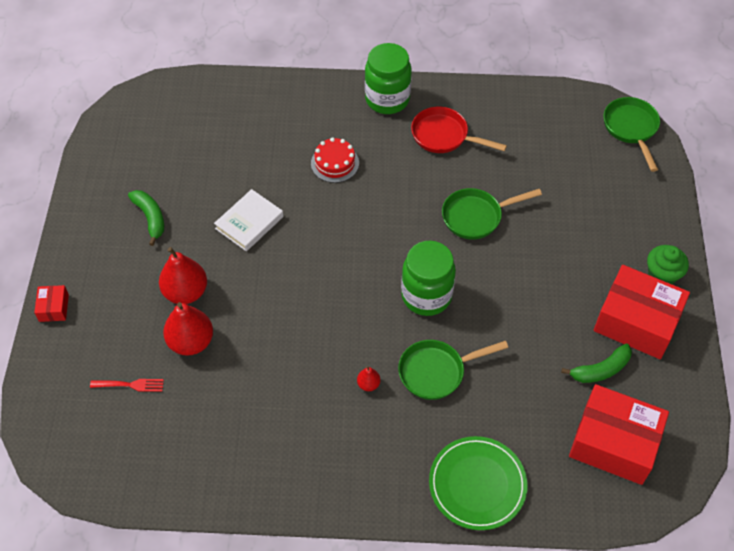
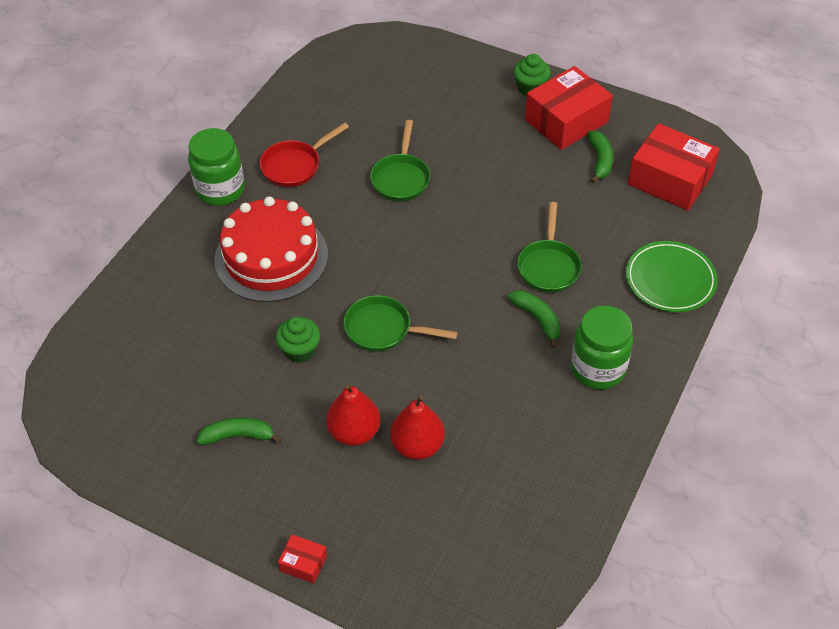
camera: 65 degrees left, 5 degrees down
red fork [90,379,164,392] -> none
white book [214,189,284,251] -> green cupcake [276,317,320,363]
red cake [311,137,359,183] -> red cake [215,196,328,302], size x2.12
red pear [357,366,381,391] -> green banana [508,290,561,348]
green jar [401,241,456,316] -> green jar moved to [571,305,633,390]
red box [569,384,669,485] -> red box turned 75 degrees clockwise [628,123,720,210]
green pan [604,97,660,172] -> green pan moved to [343,295,458,352]

